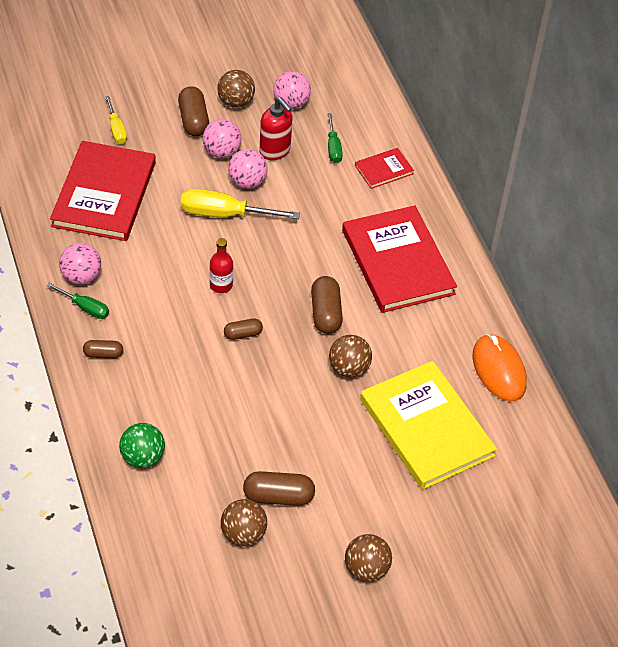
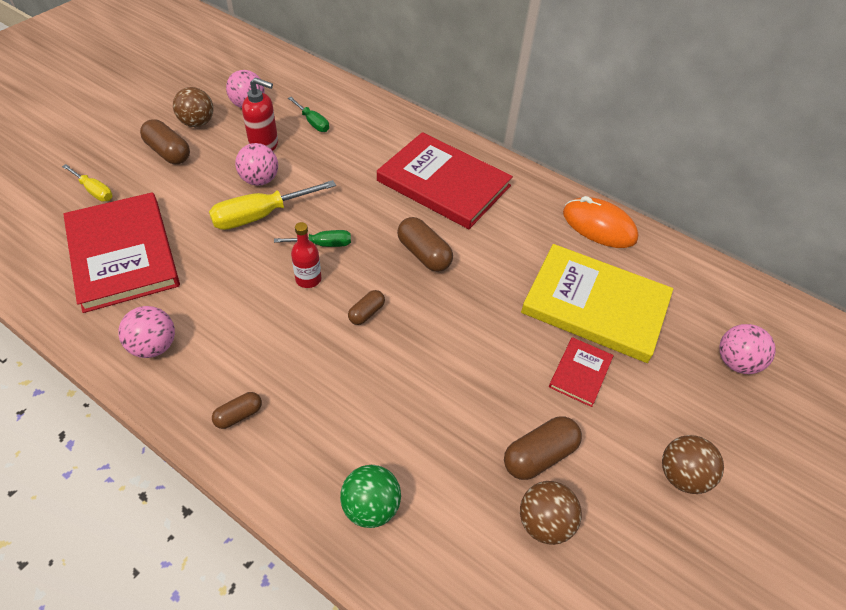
camera: 35 degrees left, 0 degrees up
green screwdriver [46,283,109,319] -> green screwdriver moved to [274,230,351,247]
pink ball [203,119,242,158] -> pink ball moved to [719,324,776,374]
brown ball [329,335,372,378] -> none
red book [355,148,414,189] -> red book moved to [549,337,614,407]

